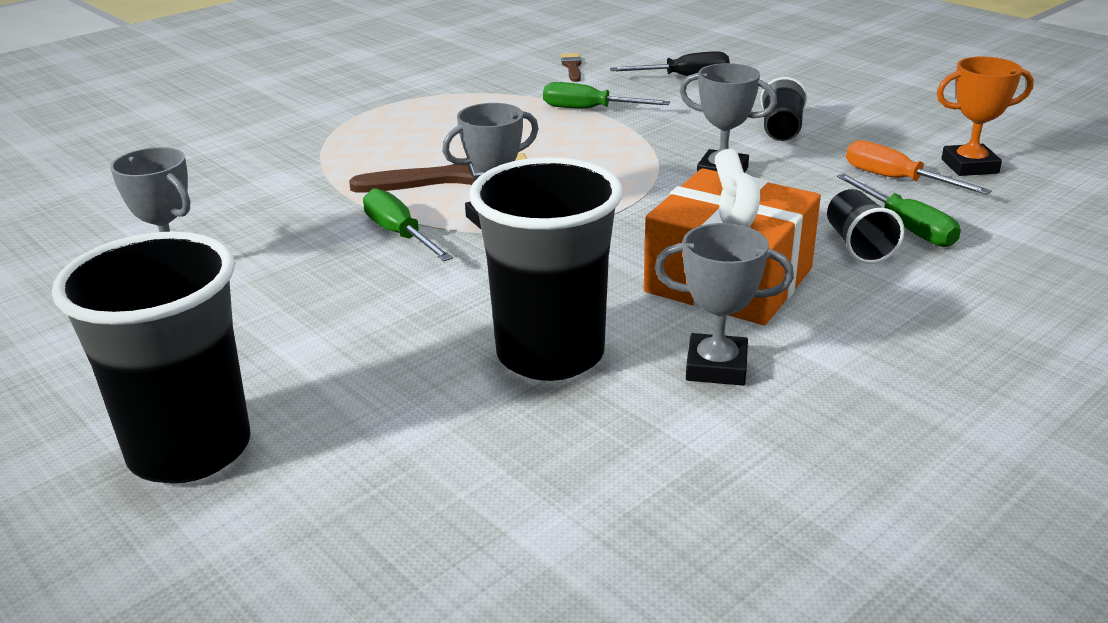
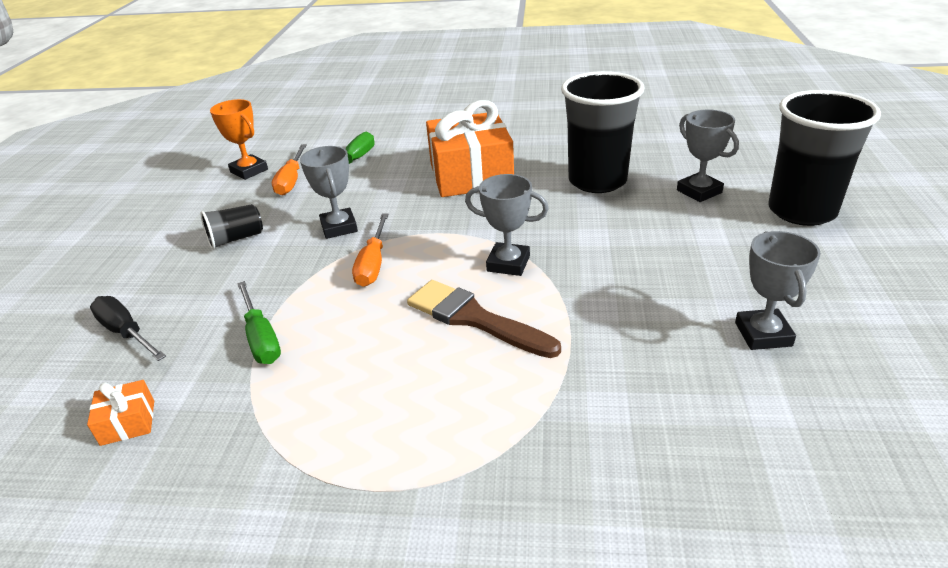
camera: 130 degrees left, 5 degrees up
green screwdriver [363,188,453,261] -> none
brown brush [561,53,582,82] -> orange gift [87,380,154,446]
grey trophy [654,223,794,386] -> grey trophy moved to [677,109,739,202]
black cup [827,189,905,264] -> none
none -> orange screwdriver [352,213,389,287]

